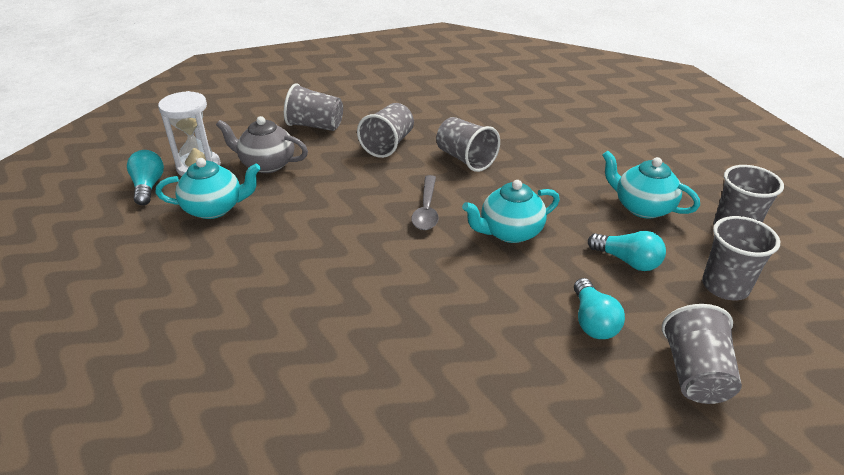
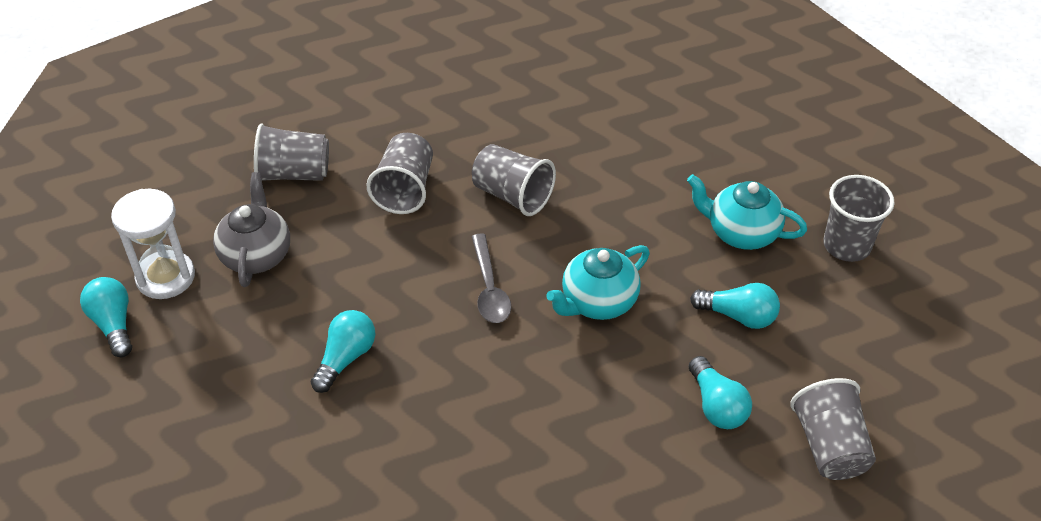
camera: 15 degrees left, 10 degrees up
turquoise teapot [156,158,261,219] -> none
grey teapot [216,116,308,173] -> grey teapot turned 90 degrees clockwise [213,172,290,287]
grey cup [702,216,780,300] -> none
none -> turquoise light bulb [311,310,375,393]

